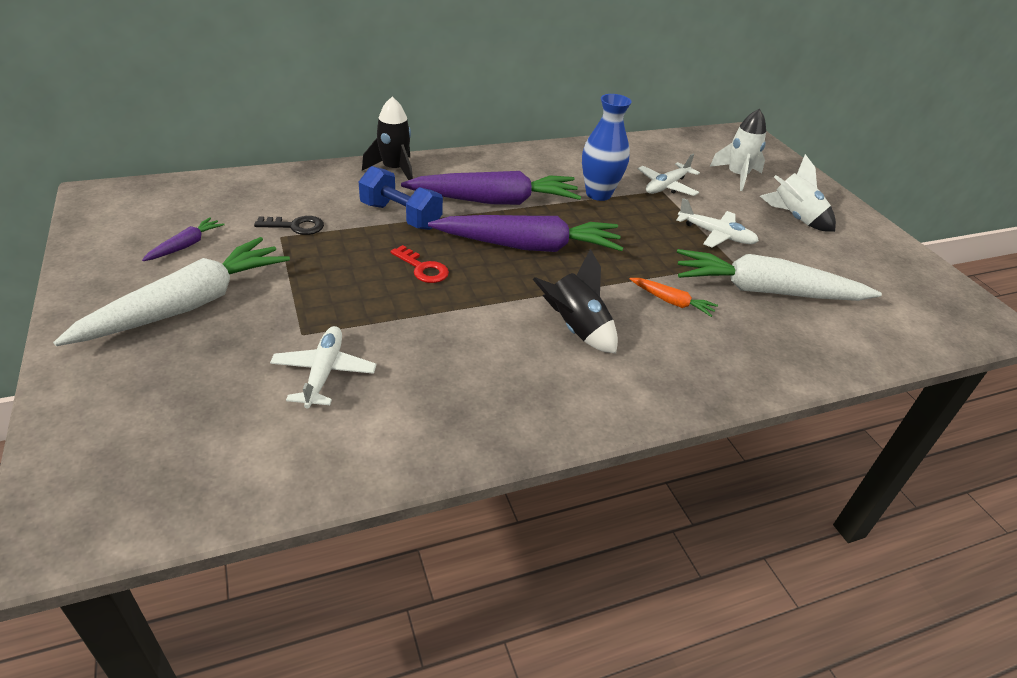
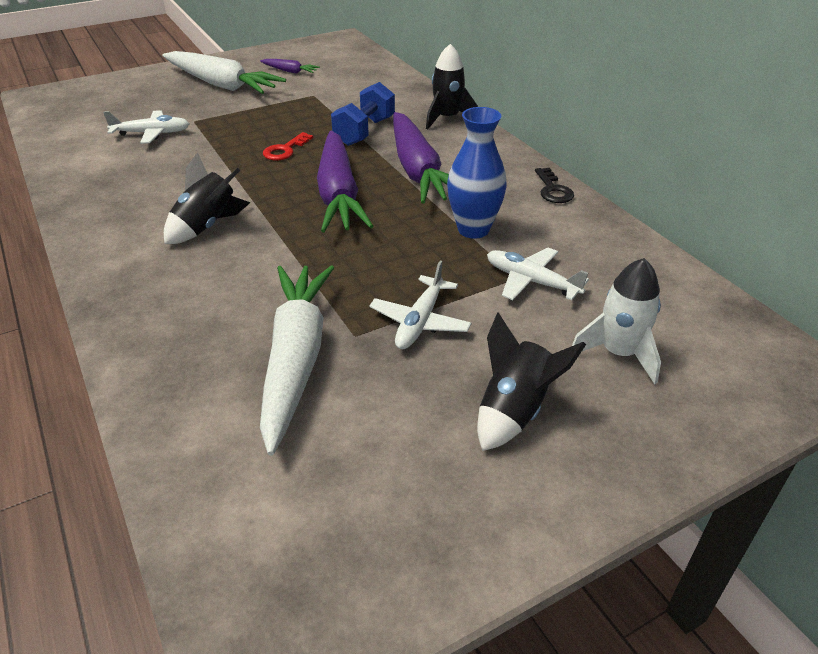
camera: 85 degrees right, 0 degrees up
black key [254,216,324,235] -> black key moved to [535,168,574,203]
orange carrot [630,278,718,317] -> none
white rocket [760,154,836,232] -> black rocket [477,313,586,451]

